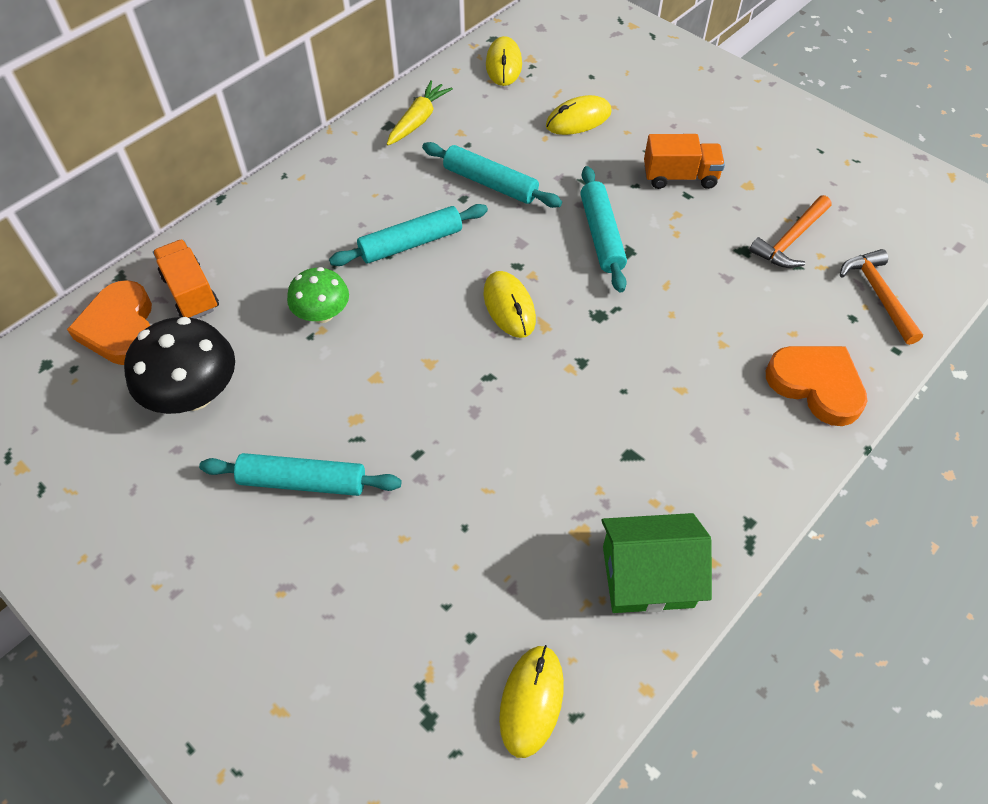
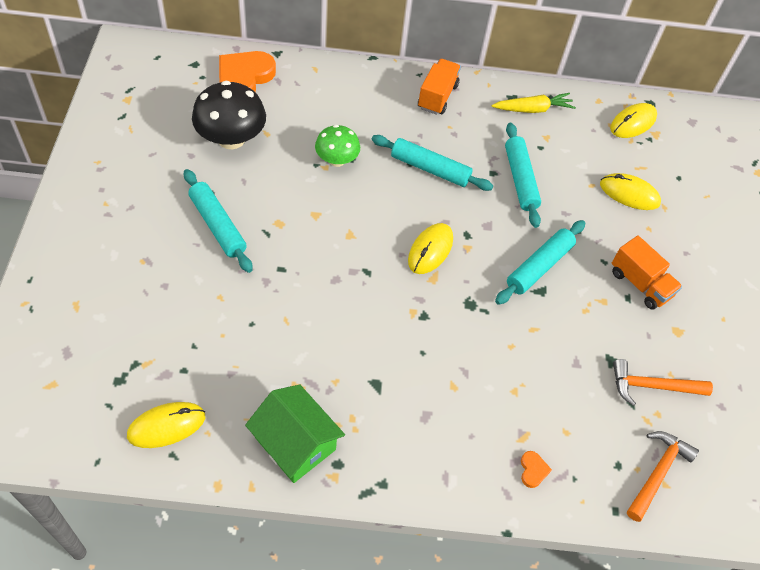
camera: 45 degrees right, 0 degrees up
orange truck [153,239,219,318] -> orange truck moved to [418,59,461,115]
orange heart [766,346,867,426] -> orange heart [521,451,552,488], size x0.42

